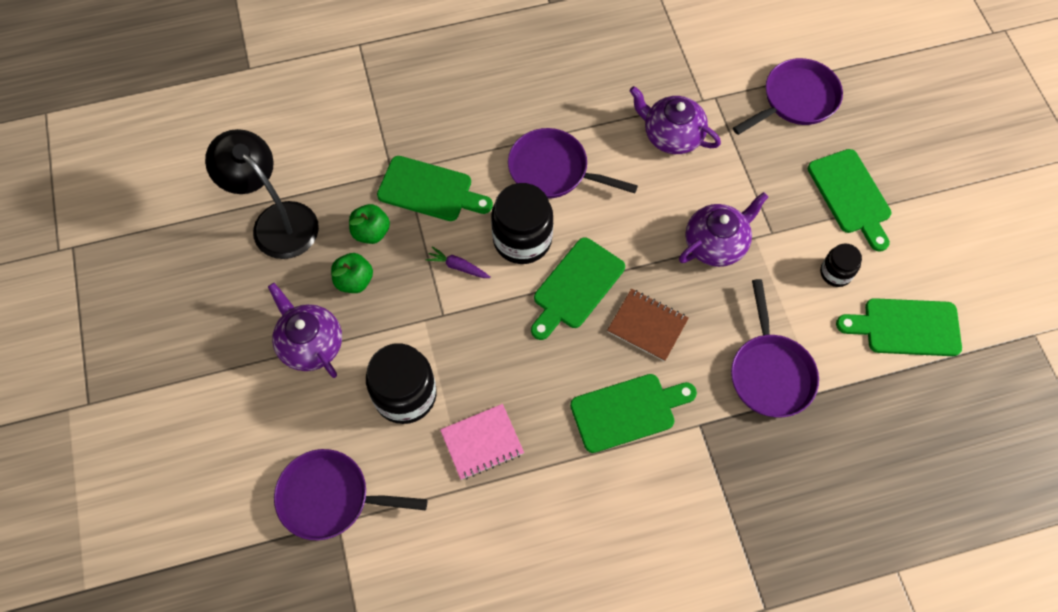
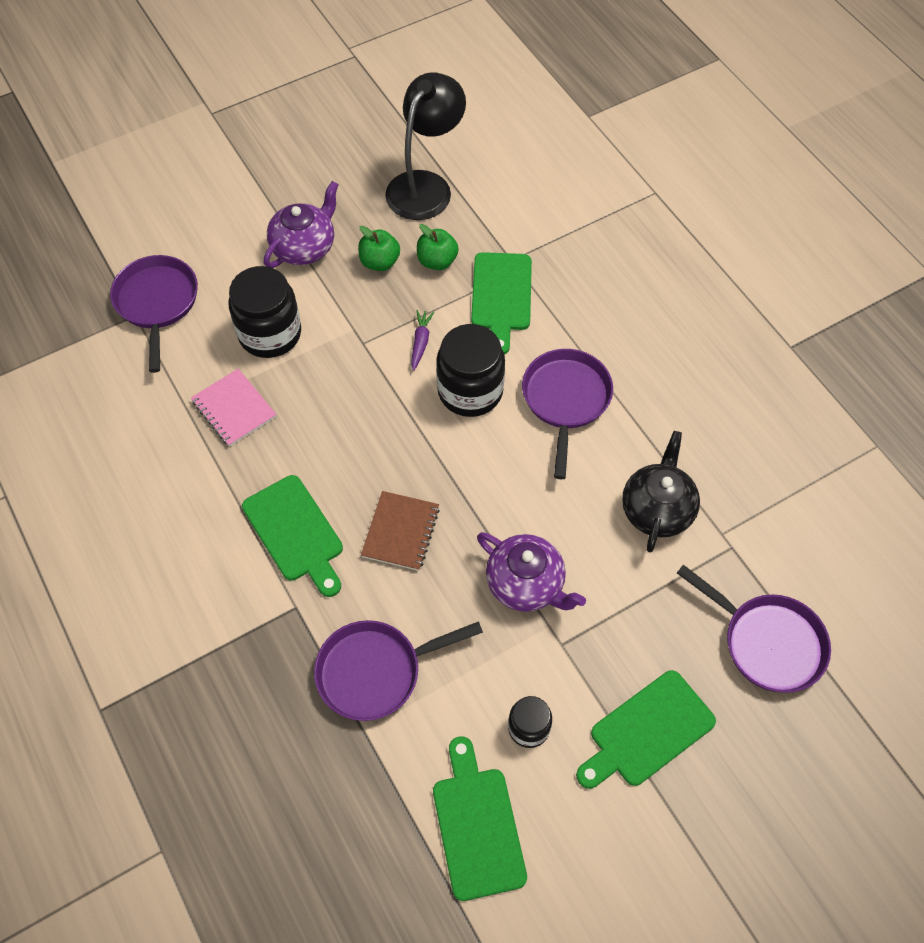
camera: 75 degrees right, 5 degrees down
green cutting board [531,237,625,340] -> none
purple teapot [629,86,721,154] -> black teapot [622,431,700,552]

